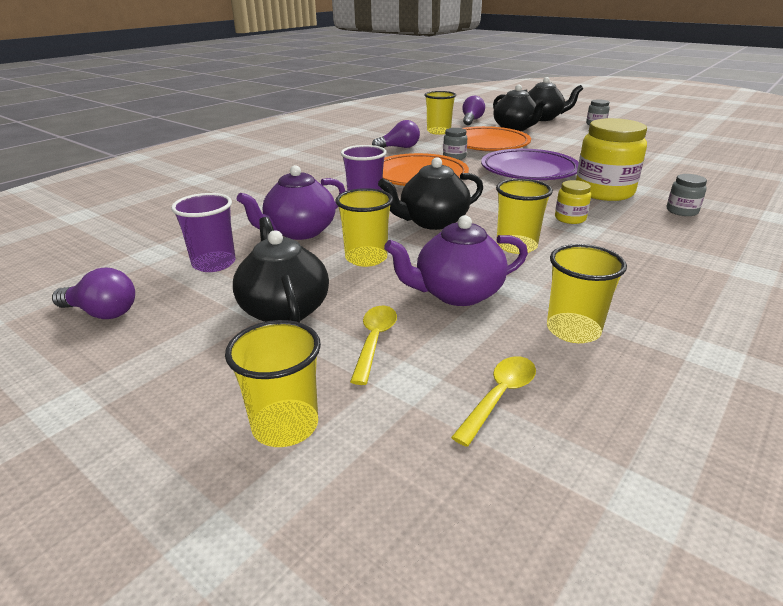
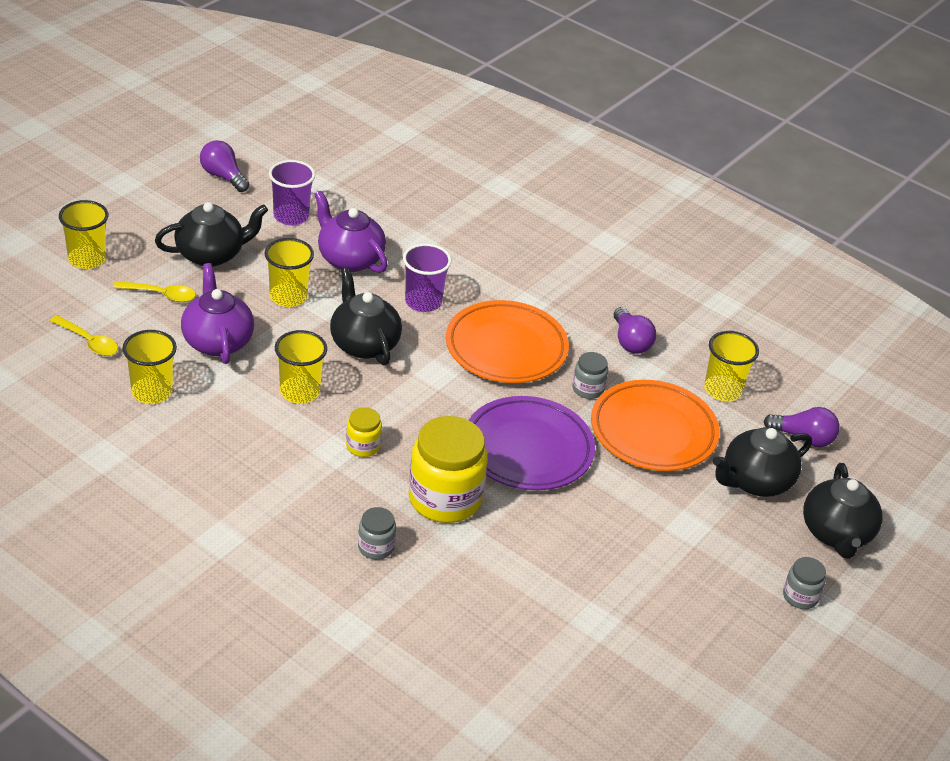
camera: 85 degrees right, 10 degrees up
purple light bulb [52,268,135,319] -> purple light bulb turned 120 degrees clockwise [200,140,249,192]

